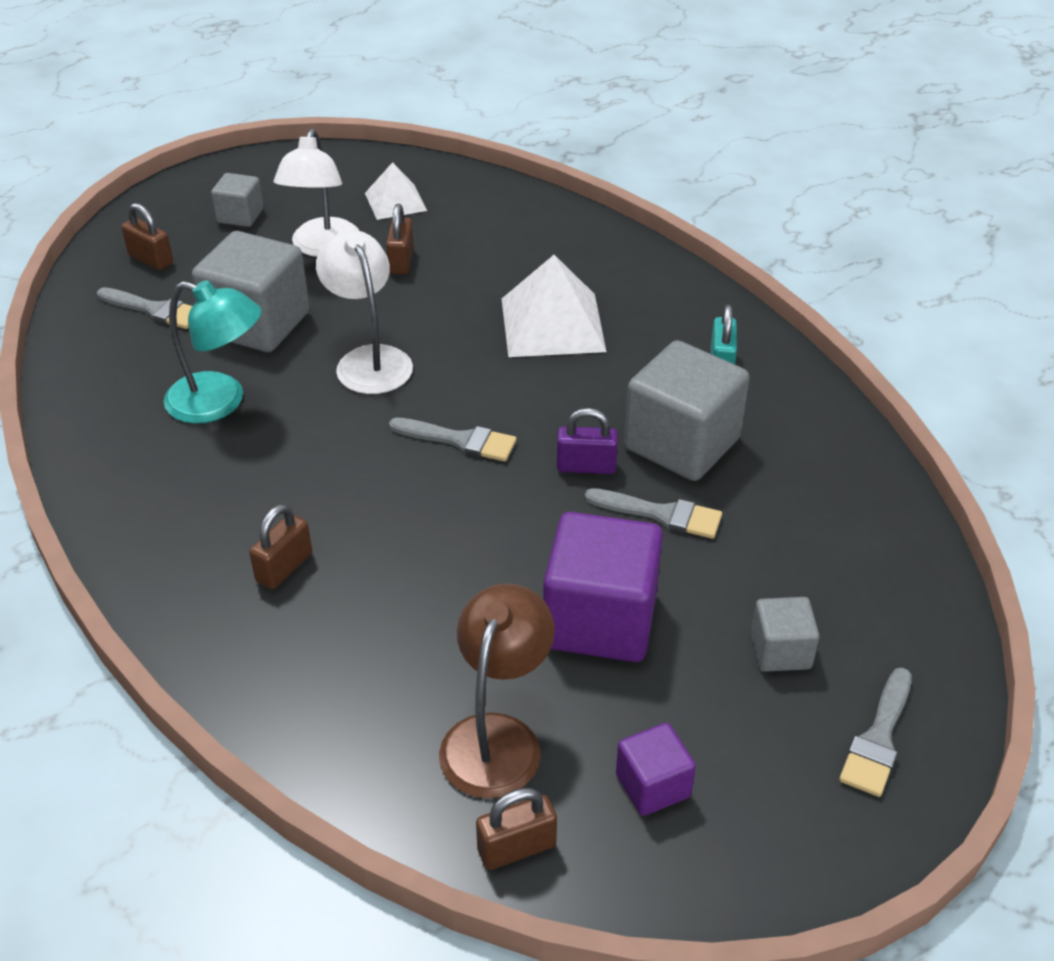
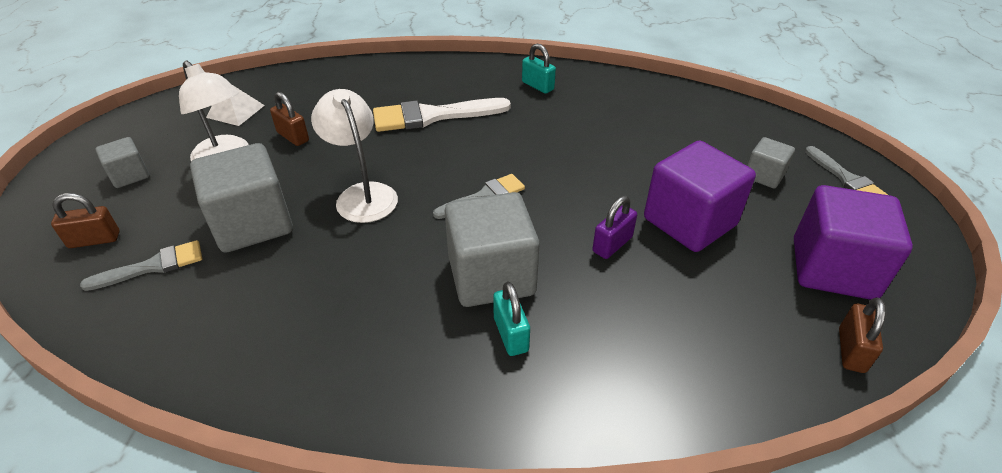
camera: 50 degrees left, 0 degrees up
turquoise lamp [164,280,262,424] -> none
brown padlock [249,504,312,589] -> turquoise padlock [493,282,530,356]
white lamp [316,230,413,394] -> white lamp turned 45 degrees clockwise [311,89,398,223]
brown lamp [439,583,555,799] -> none
white pyramid [502,255,606,357] -> white brush [373,98,511,132]
purple padlock [557,408,618,474] -> purple padlock moved to [592,196,637,259]
grey brush [584,488,722,539] -> none
purple cube [616,723,696,816] -> purple cube [794,185,913,300], size x1.93
grey cube [624,340,750,481] -> grey cube moved to [445,192,540,307]

